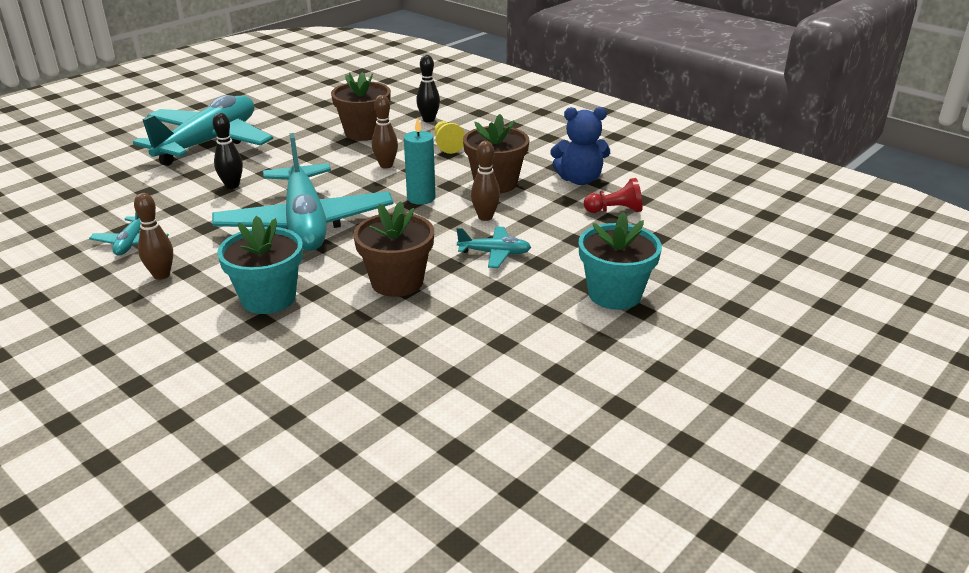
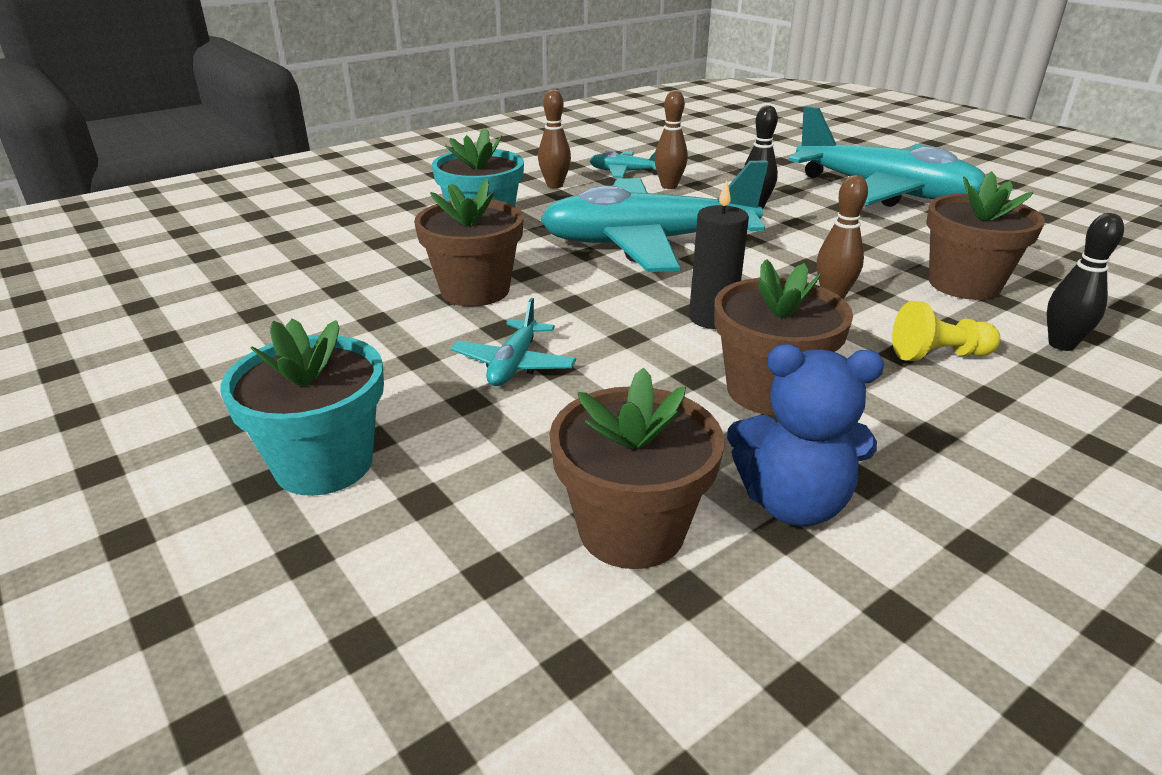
camera: 100 degrees right, 0 degrees up
turquoise candle [404,117,436,205] -> black candle [689,180,749,329]
brown bowling pin [471,141,500,221] -> brown bowling pin moved to [654,90,688,189]
blue teddy bear [550,107,610,185] -> blue teddy bear turned 90 degrees counterclockwise [727,344,884,526]
red pawn [584,178,643,213] -> brown flower pot [549,368,724,569]

